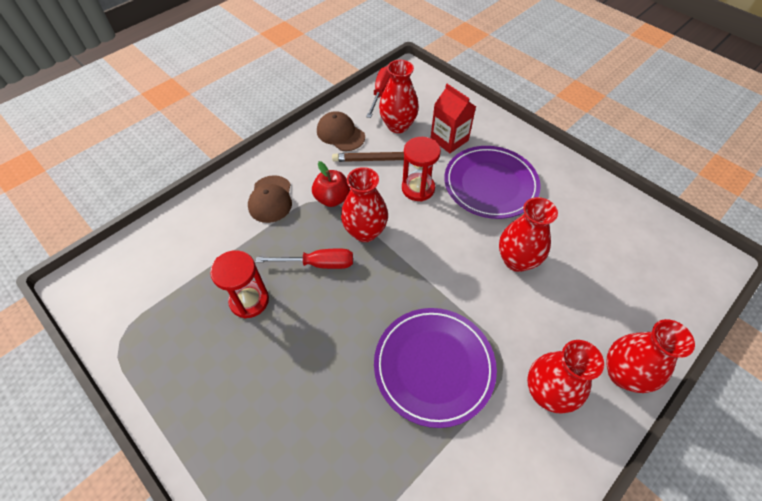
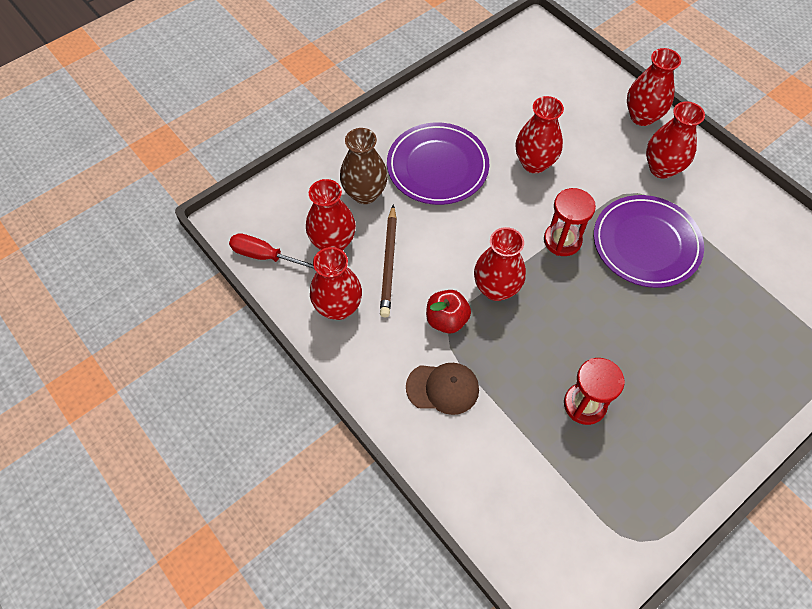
camera: 85 degrees left, 5 degrees up
red screwdriver [256,249,353,269] -> none
brown cap [317,111,365,151] -> red vase [310,247,362,320]
red hourglass [402,137,441,202] -> red hourglass moved to [544,188,596,256]
red carton [431,84,476,153] -> brown vase [340,128,388,204]

